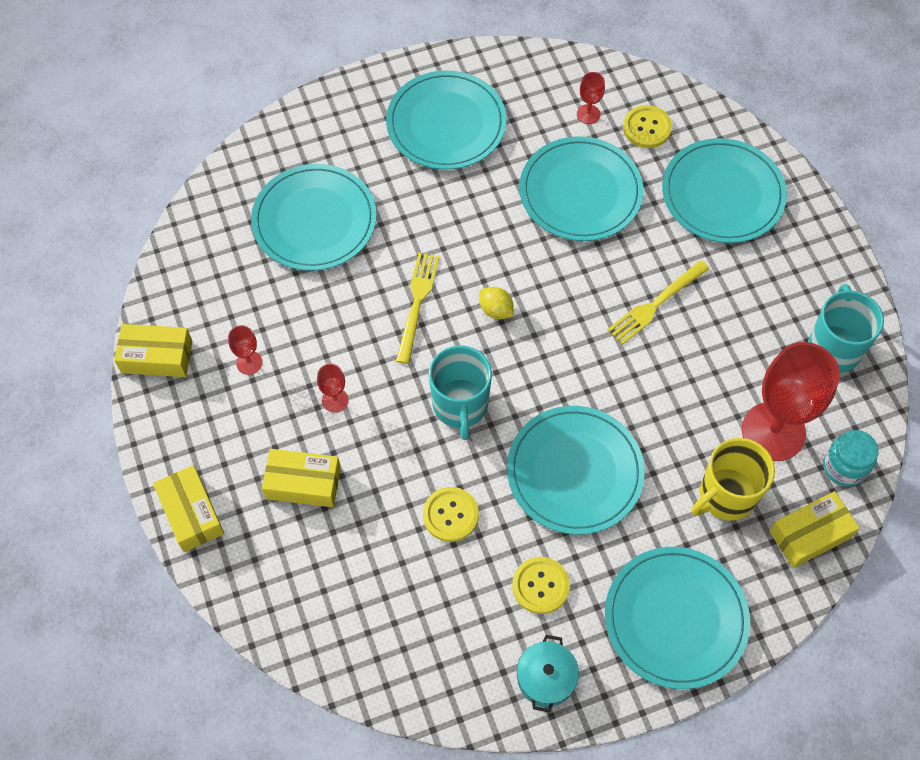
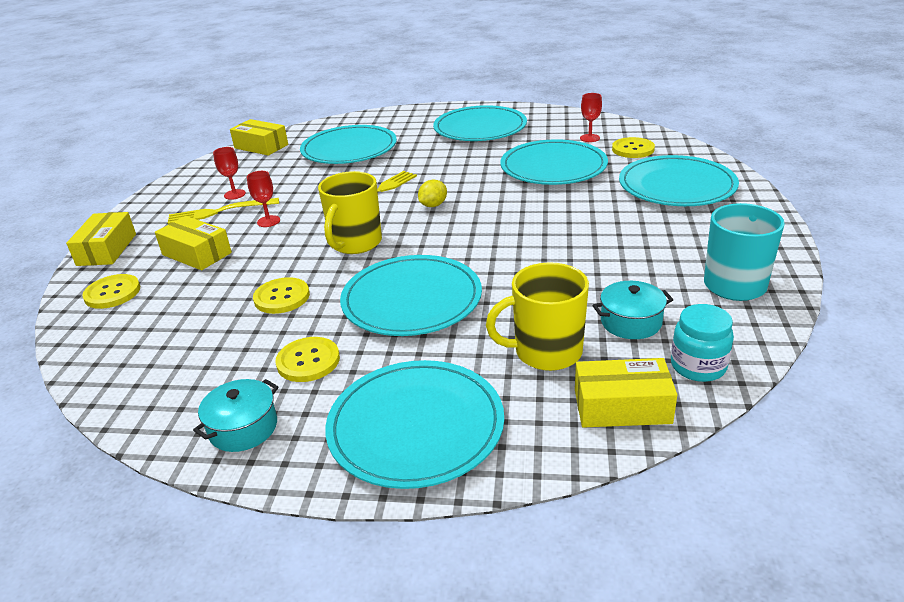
camera: 30 degrees right, 30 degrees down
yellow box [114,324,192,377] -> yellow box moved to [230,119,288,156]
turquoise mug [429,345,492,440] -> yellow mug [318,171,382,254]
yellow lemon [479,287,514,319] -> yellow lemon turned 60 degrees clockwise [418,180,447,207]
yellow fork [607,260,709,345] -> yellow fork moved to [168,198,279,224]
red goblet [742,342,840,461] -> turquoise pot [593,281,673,339]
none -> yellow button [82,274,140,309]

